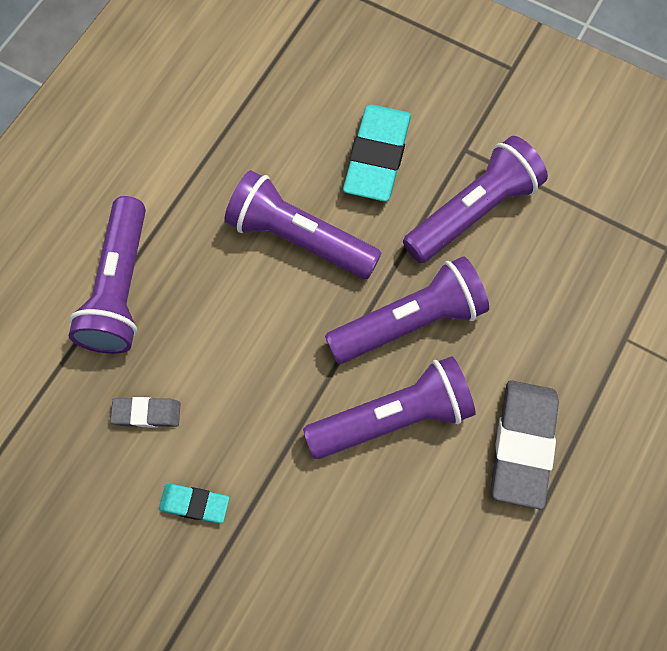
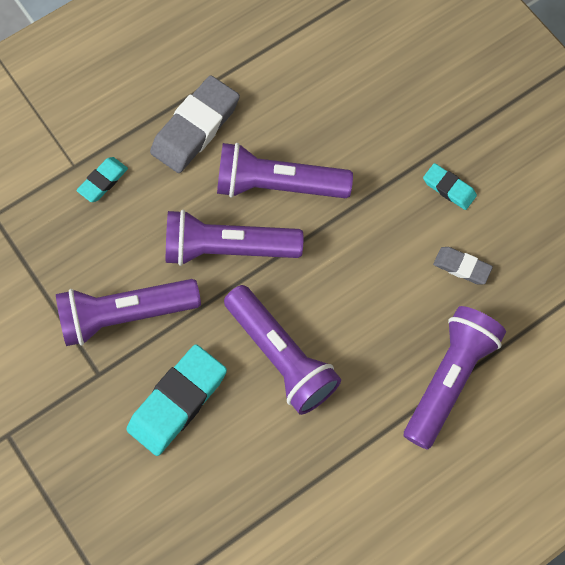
camera: 155 degrees left, 0 degrees up
none -> turquoise eraser [77,157,128,202]

